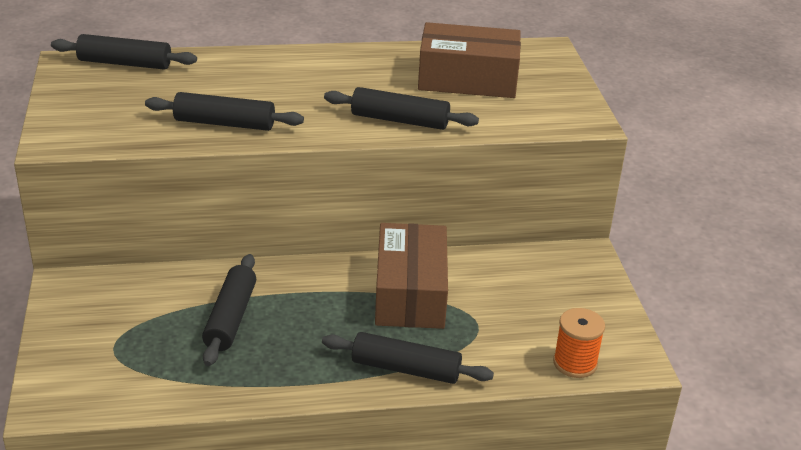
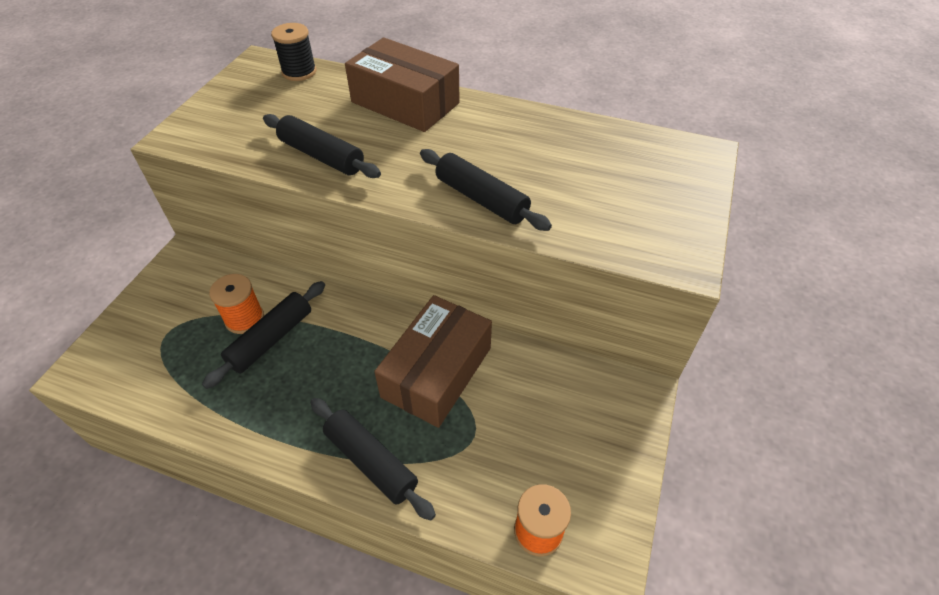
camera: 30 degrees right, 15 degrees up
black rolling pin [51,34,197,70] -> black spool [271,23,316,81]
brown box [418,22,521,98] -> brown box moved to [345,37,460,132]
none -> orange spool [209,274,264,334]

